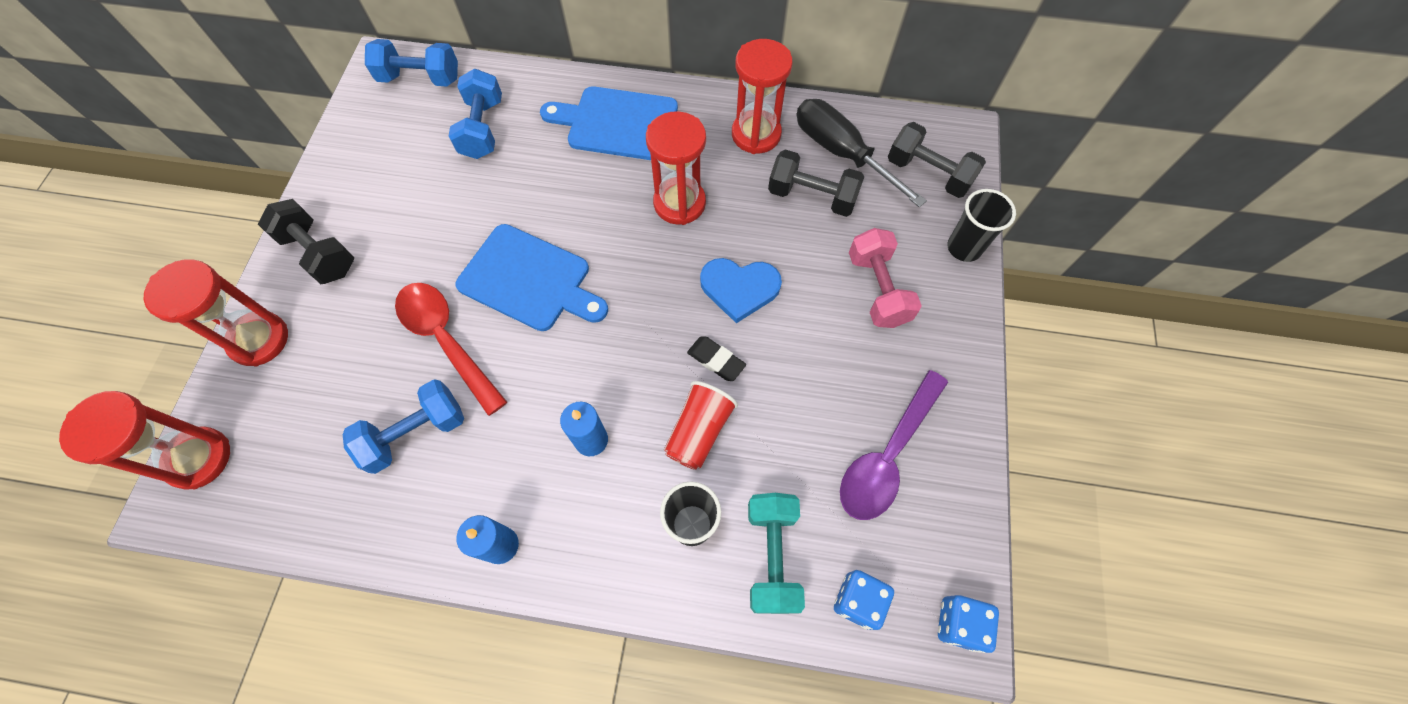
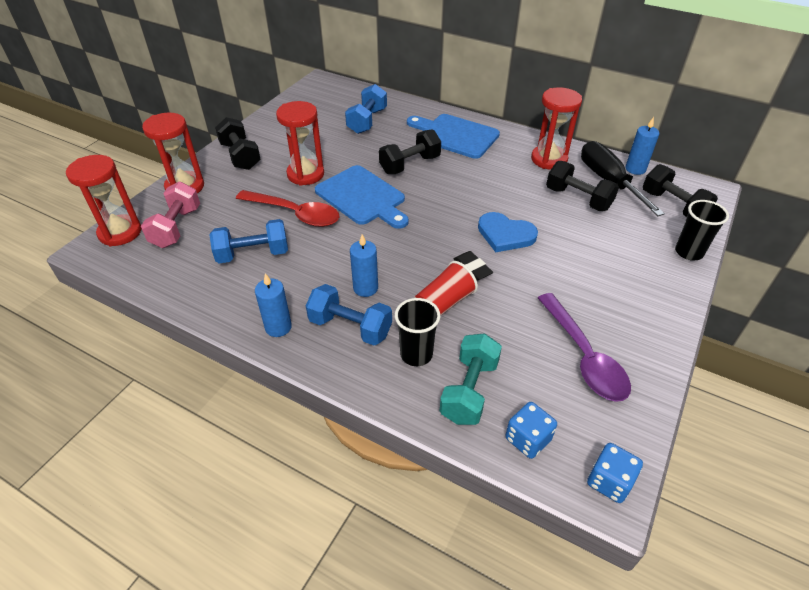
camera: 20 degrees right, 20 degrees down
blue dumbbell [365,39,458,87] -> blue dumbbell moved to [306,284,392,345]
red spoon [395,283,507,416] -> red spoon turned 135 degrees clockwise [236,190,339,227]
red hourglass [646,111,706,225] -> red hourglass moved to [276,101,324,186]
purple spoon [840,370,948,520] -> purple spoon turned 75 degrees counterclockwise [538,293,631,402]
pink dumbbell [849,228,922,328] -> pink dumbbell moved to [141,182,200,248]
none -> black dumbbell [379,129,441,174]
none -> blue candle [626,117,659,175]

